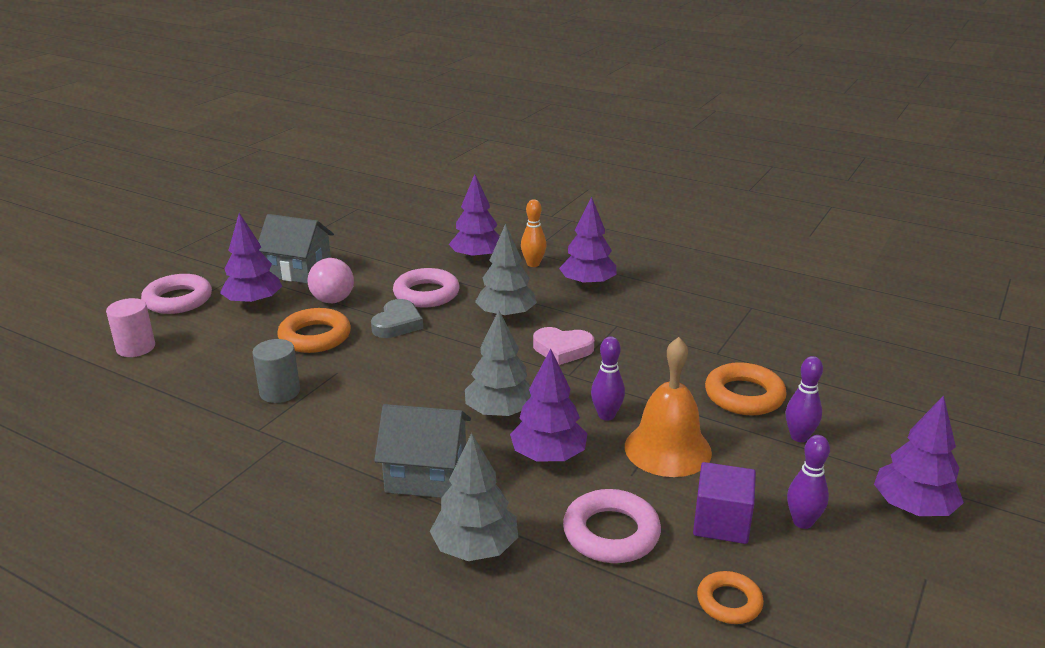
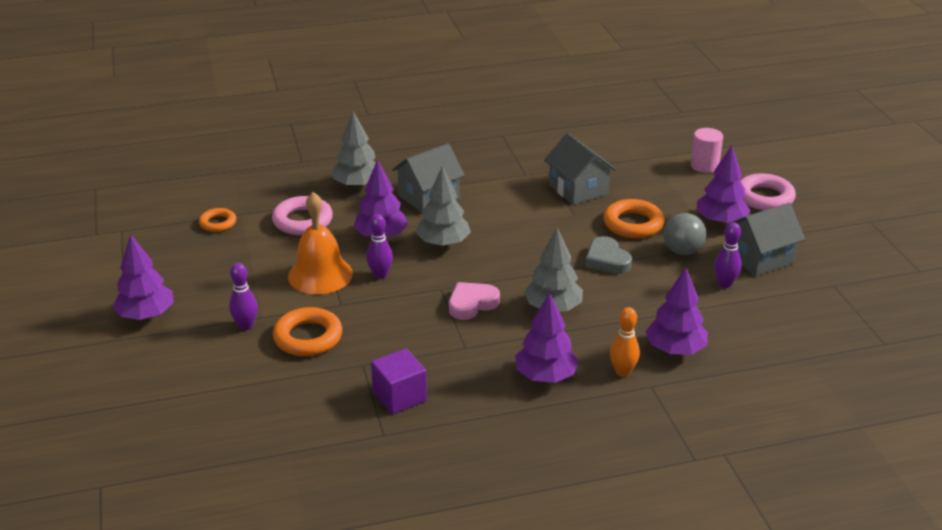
camera: 135 degrees right, 5 degrees up
grey cylinder [252,339,300,403] -> grey house [544,133,616,205]
pink ball [307,258,354,303] -> grey ball [663,213,706,255]
pink ring [393,268,460,308] -> none
purple cube [693,462,756,544] -> purple cube moved to [371,348,427,414]
purple bowling pin [787,435,830,529] -> purple bowling pin moved to [714,222,742,288]

